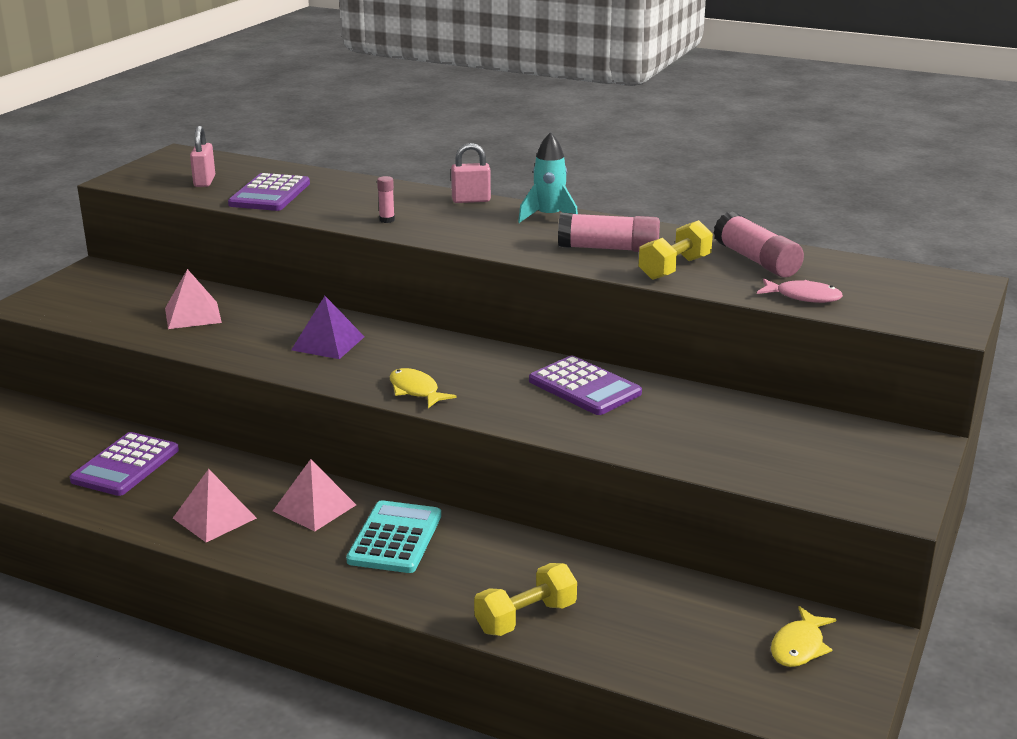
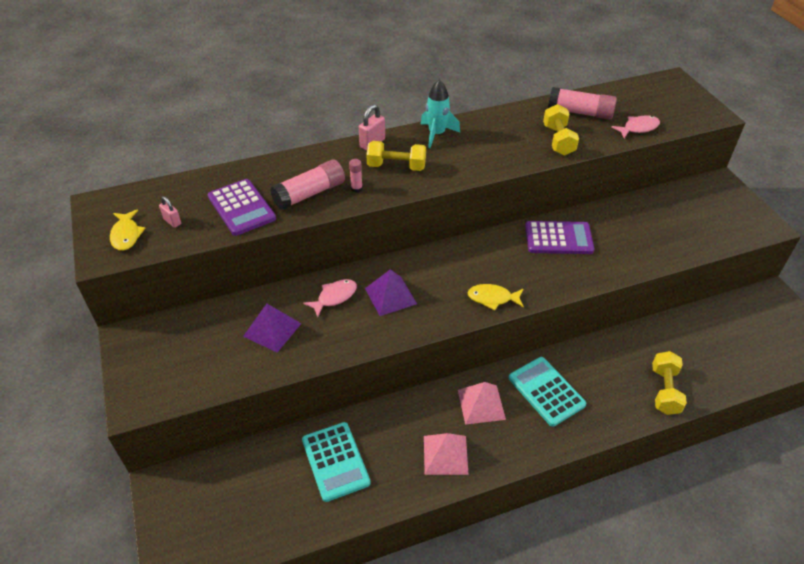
camera: 45 degrees left, 20 degrees up
purple calculator [70,432,179,496] -> turquoise calculator [302,422,371,502]
pink pyramid [165,269,222,329] -> purple pyramid [243,304,302,353]
pink padlock [190,126,215,187] -> pink padlock [159,196,181,228], size x0.65
pink glue stick [558,213,660,252] -> pink glue stick moved to [270,160,345,210]
yellow fish [771,606,837,667] -> yellow fish moved to [110,210,145,251]
none -> pink fish [303,279,357,317]
none -> yellow dumbbell [366,141,426,171]

